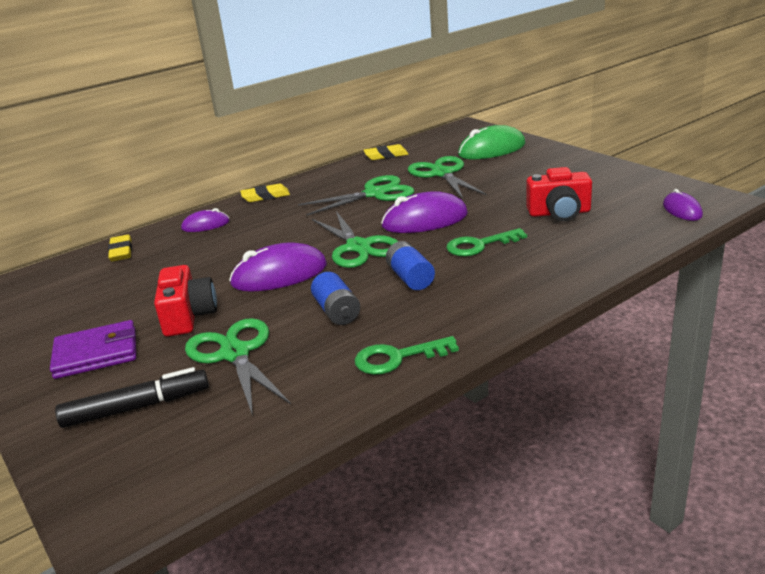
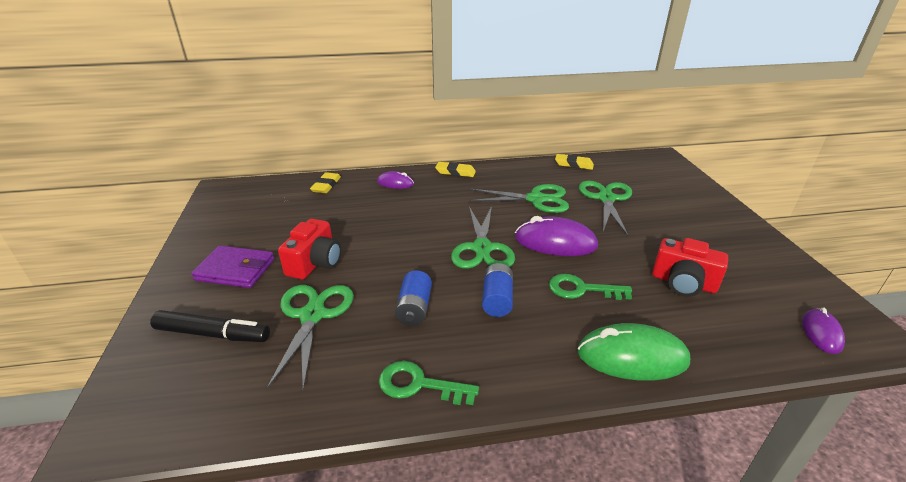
camera: 25 degrees right, 5 degrees up
purple mouse [229,242,327,292] -> none
green mouse [458,125,525,159] -> green mouse moved to [577,323,690,381]

